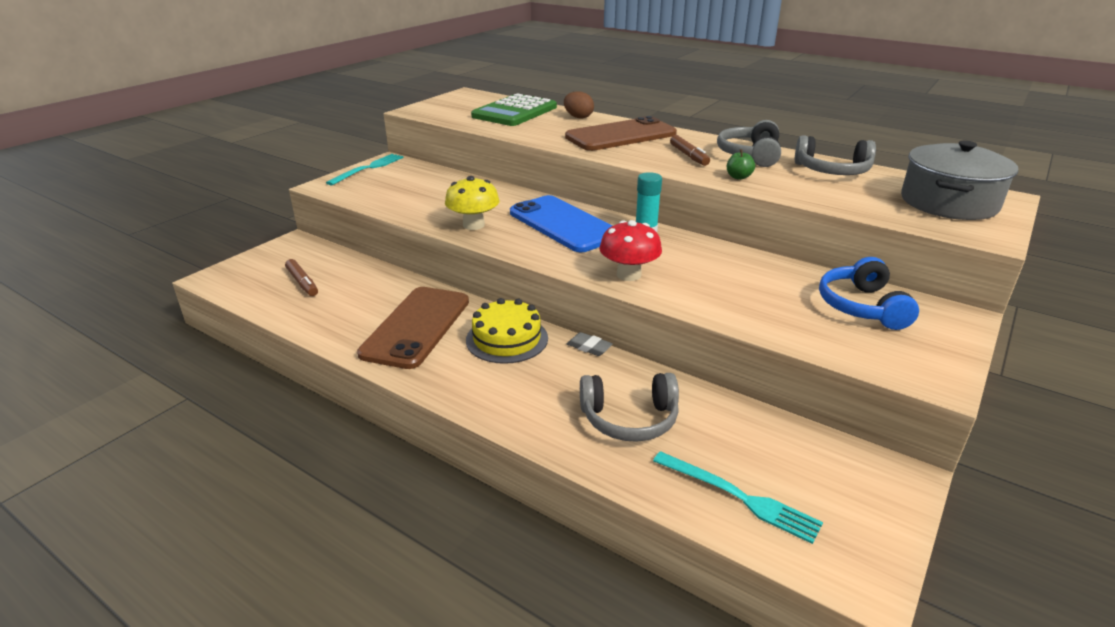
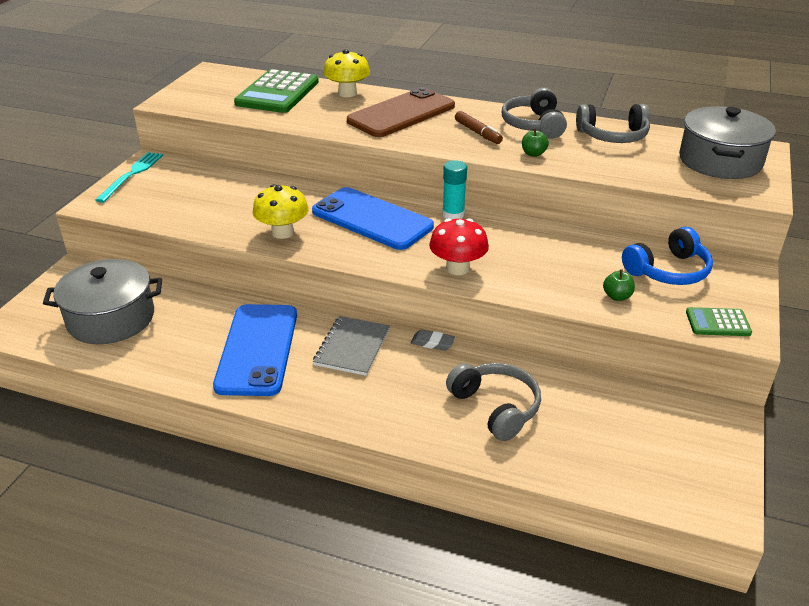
camera: 15 degrees left, 5 degrees up
brown marker [285,259,318,296] -> grey pot [43,259,162,344]
brown phone [357,287,469,369] -> blue phone [213,304,297,396]
yellow cake [466,298,548,364] -> grey notebook [313,316,390,376]
brown egg [564,91,594,119] -> yellow mushroom [323,49,370,97]
grey headphones [580,373,679,442] -> grey headphones turned 105 degrees counterclockwise [446,363,541,441]
turquoise fork [653,451,823,544] -> none
blue headphones [819,257,919,330] -> blue headphones turned 105 degrees counterclockwise [622,227,713,285]
none -> green apple [603,269,635,301]
none -> green calculator [686,307,752,336]

